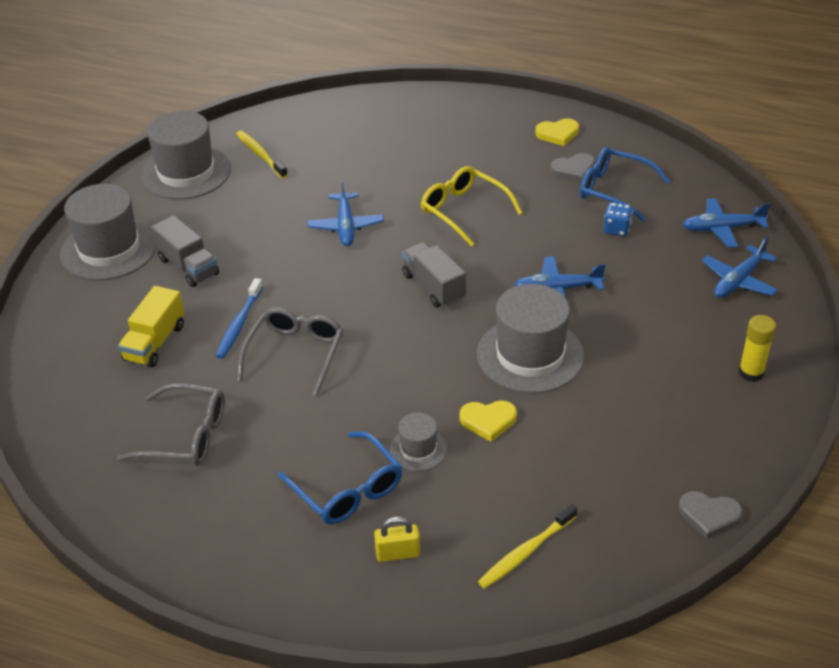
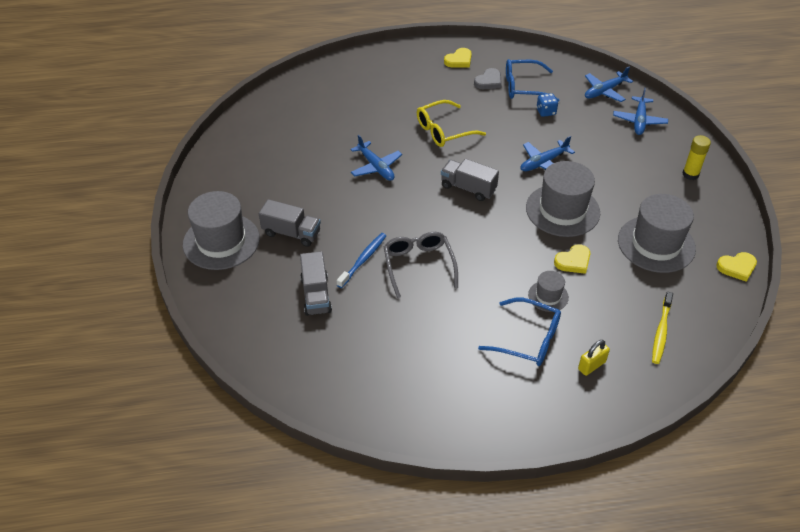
camera: 30 degrees left, 5 degrees up
grey glasses [117,383,225,466] -> none
yellow truck [118,286,184,367] -> grey truck [300,251,332,316]
grey hat [141,111,231,200] -> grey hat moved to [618,194,696,273]
blue toothbrush [216,278,263,359] -> blue toothbrush turned 135 degrees counterclockwise [337,233,386,288]
yellow toothbrush [236,131,288,178] -> none
yellow glasses [421,166,522,247] -> yellow glasses turned 45 degrees counterclockwise [417,100,486,147]
grey heart [679,491,743,539] -> yellow heart [716,252,757,282]

